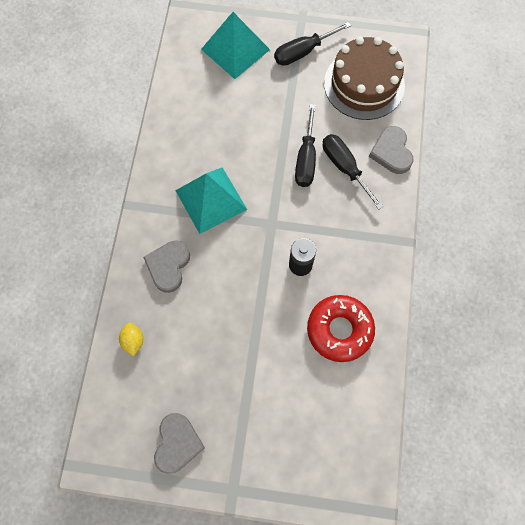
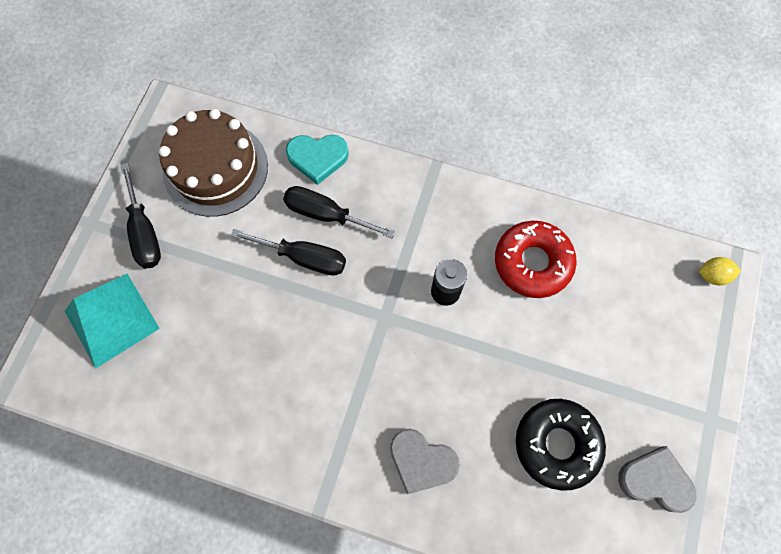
camera: 80 degrees left, 0 degrees up
yellow lemon [119,323,143,356] -> yellow lemon moved to [699,257,741,285]
turquoise pyramid [175,167,247,234] -> none
black screwdriver [323,134,384,210] -> black screwdriver turned 45 degrees clockwise [283,186,395,238]
grey heart [369,126,413,174] -> turquoise heart [286,135,349,185]
none -> black donut [516,399,606,491]

